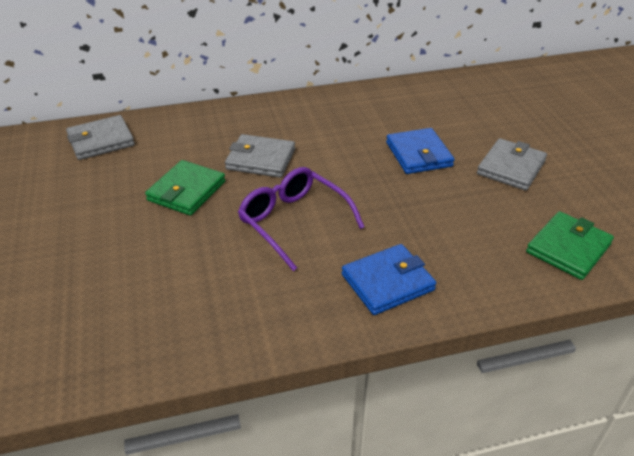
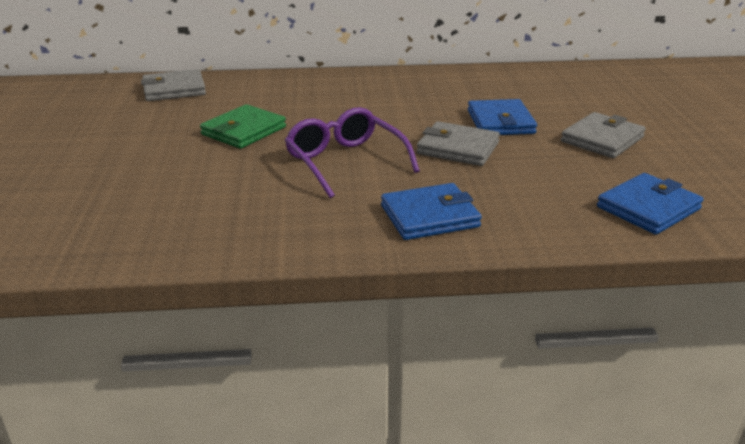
camera: 10 degrees right, 10 degrees down
grey wallet [225,134,295,178] -> grey wallet moved to [417,121,500,166]
green wallet [526,211,614,280] -> blue wallet [597,173,704,235]

